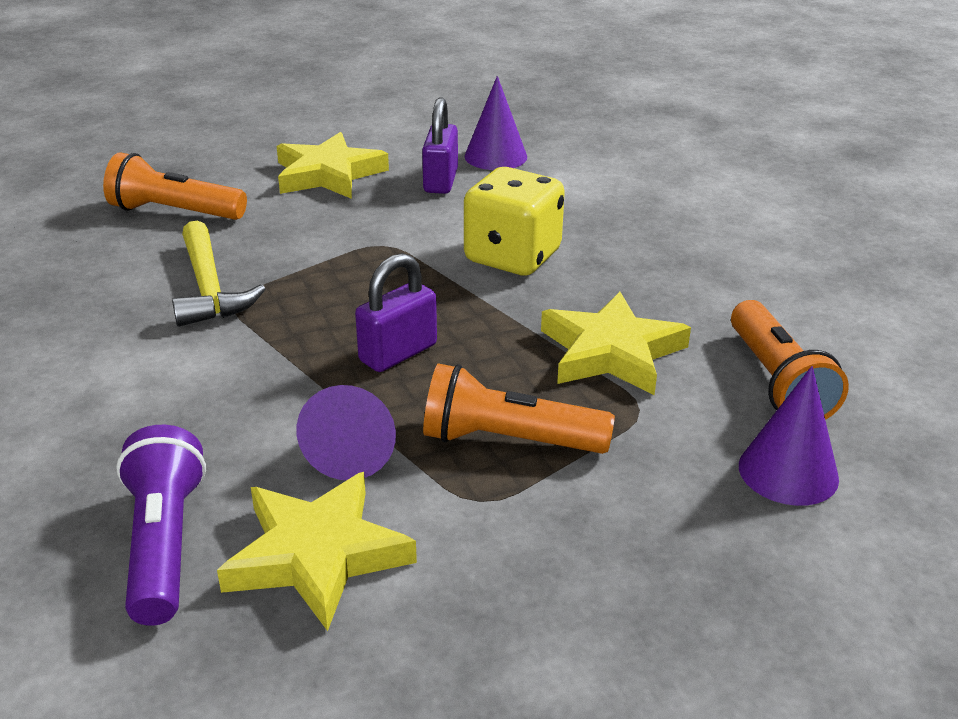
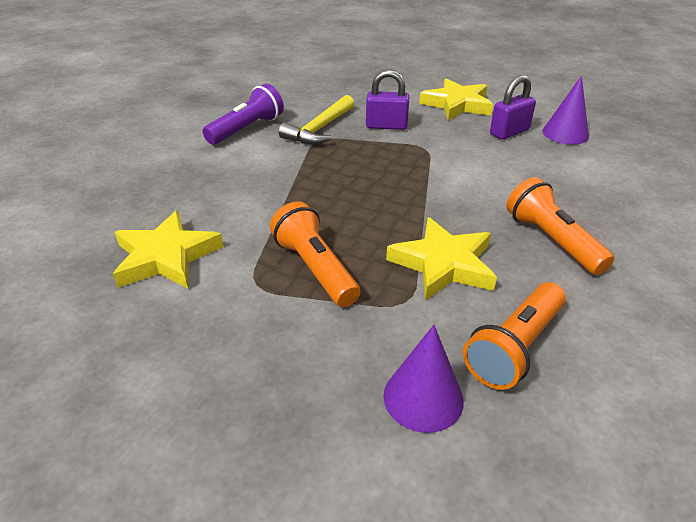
camera: 50 degrees right, 5 degrees up
orange flashlight [103,152,247,220] -> orange flashlight moved to [507,177,614,275]
purple flashlight [116,425,206,626] -> purple flashlight moved to [203,84,284,145]
purple cone [297,385,396,480] -> none
purple padlock [355,253,437,372] -> purple padlock moved to [366,69,409,130]
yellow dice [464,167,565,275] -> none

